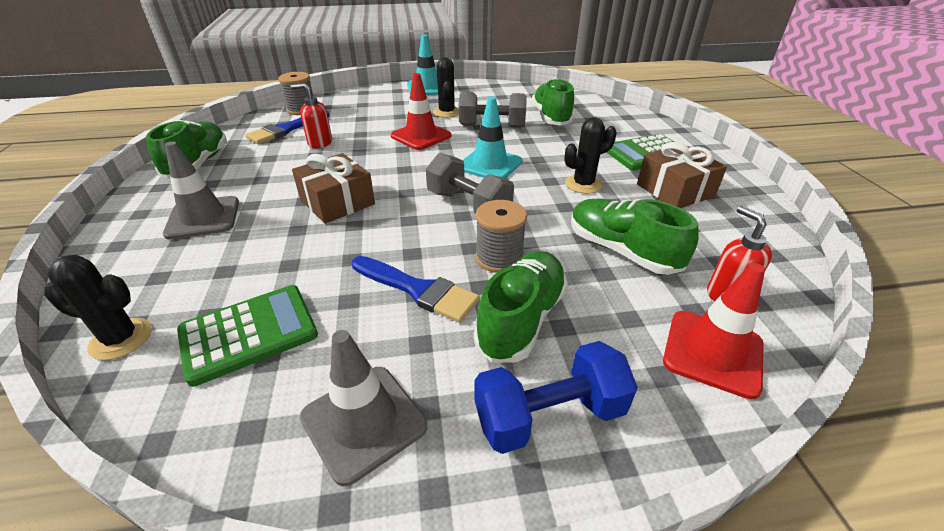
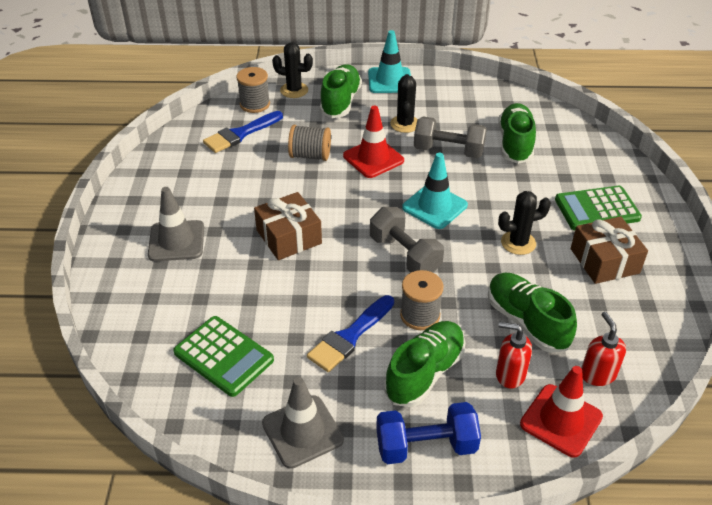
camera: 10 degrees right, 5 degrees up
black cactus [44,255,152,360] -> black cactus moved to [272,42,313,98]
green shoe [146,120,227,179] -> green shoe moved to [320,64,362,118]
green calculator [177,285,318,387] -> green calculator turned 60 degrees clockwise [173,316,274,397]
red soap dispenser [291,83,332,148] -> red soap dispenser moved to [496,322,532,389]
blue brush [352,256,480,323] -> blue brush turned 90 degrees clockwise [307,295,394,372]
none -> grey spool [288,125,331,161]

